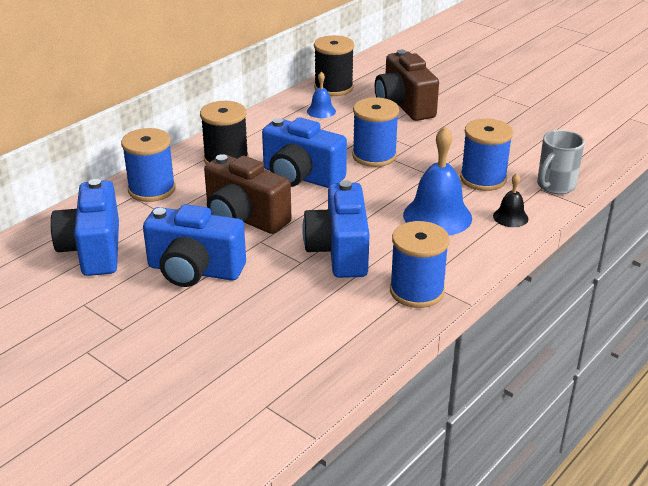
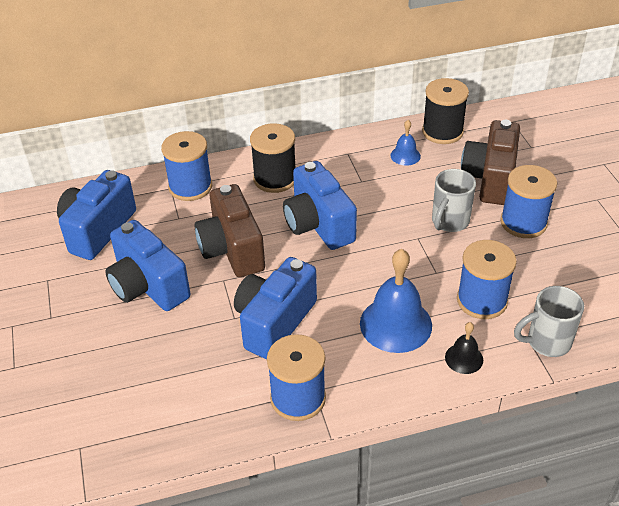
camera: 35 degrees right, 10 degrees up
blue spool [352,97,399,167] -> blue spool moved to [500,165,557,238]
none -> grey mug [432,169,476,232]

